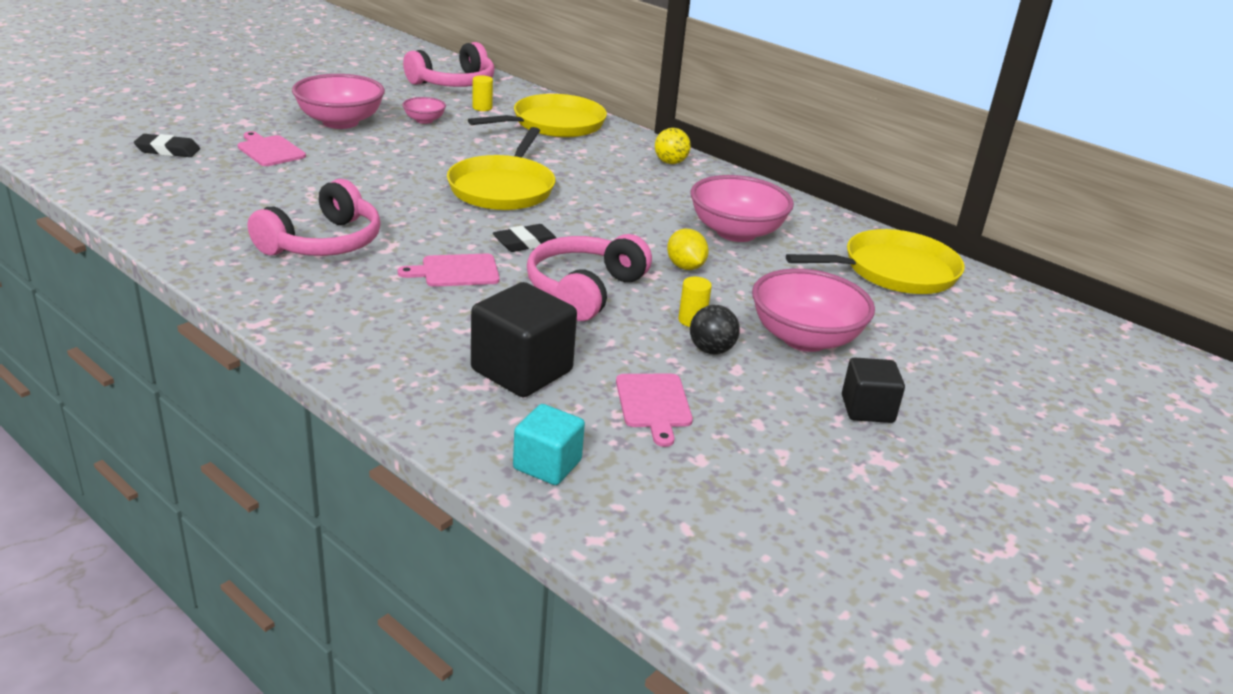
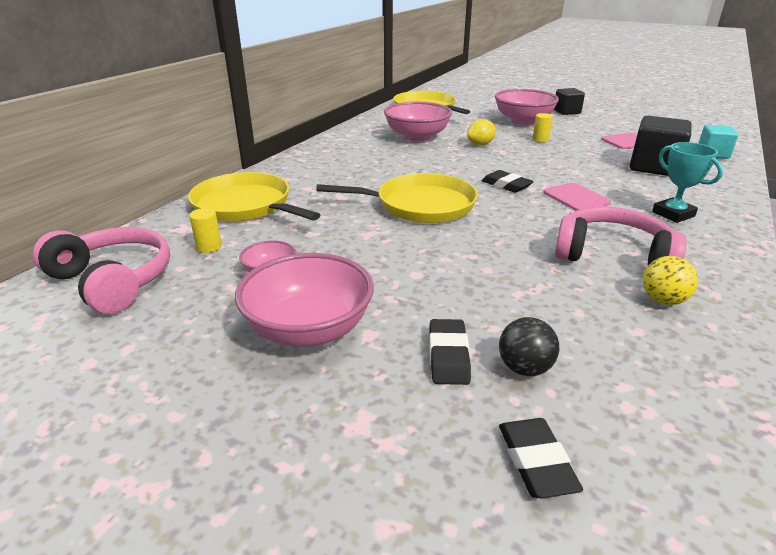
camera: 100 degrees left, 0 degrees up
pink cutting board [238,131,306,166] -> black eraser [430,319,471,385]
pink headphones [527,234,652,321] -> none
yellow ball [655,128,691,164] -> yellow ball moved to [643,256,698,305]
black ball [690,305,740,354] -> black ball moved to [499,317,559,376]
none -> turquoise trophy [652,142,723,223]

